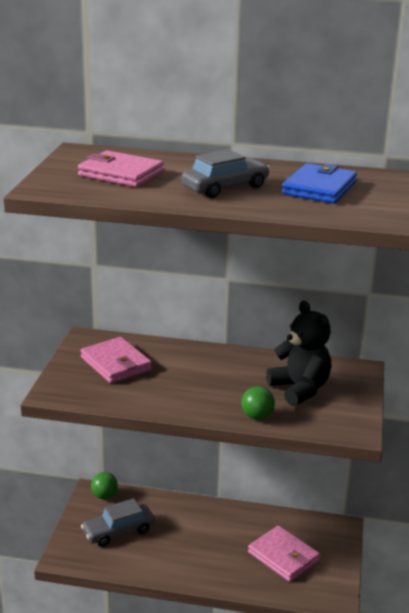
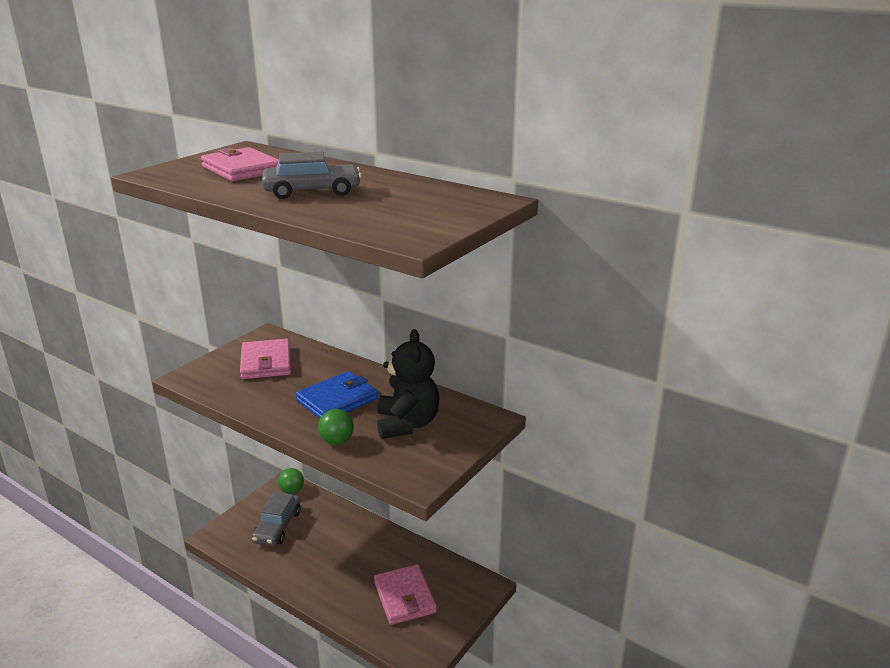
camera: 25 degrees right, 0 degrees up
grey car [81,498,155,547] -> grey car turned 75 degrees counterclockwise [252,492,301,546]
blue wallet [282,163,357,204] -> blue wallet moved to [296,371,378,418]

